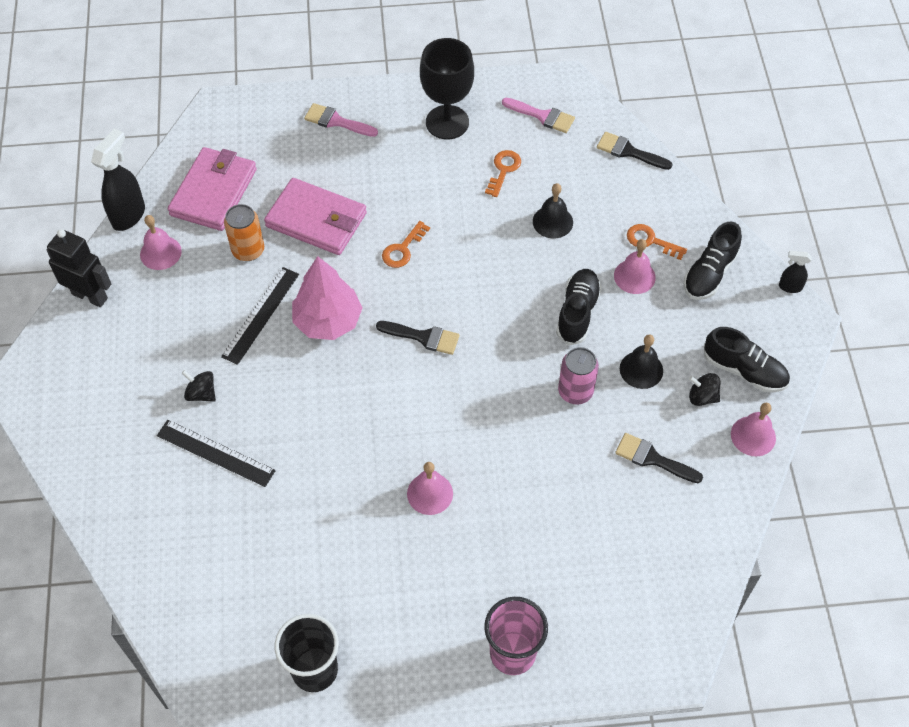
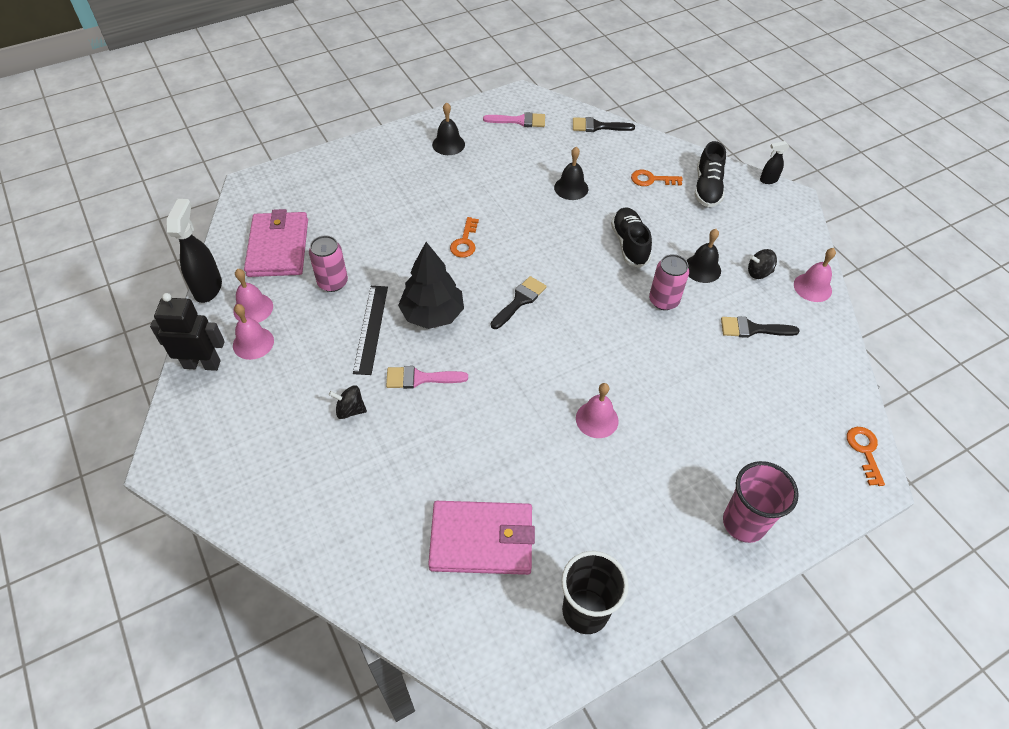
camera: 25 degrees left, 5 degrees down
black ruler [157,420,276,487] -> none
orange can [224,204,264,261] -> pink can [309,236,348,292]
pink wallet [264,178,367,255] -> pink wallet moved to [428,501,535,575]
pink tree [292,256,362,340] -> black tree [398,242,464,329]
pink brush [304,103,378,137] -> pink brush moved to [386,366,468,389]
black brush [376,321,459,355] -> black brush turned 45 degrees counterclockwise [491,276,547,329]
black goblet [420,38,474,139] -> black bell [432,102,465,155]
orange key [485,150,521,197] -> orange key moved to [847,427,885,486]
pink bell [614,239,656,294] -> pink bell moved to [233,304,274,360]
black shoe [704,327,790,393] -> none

